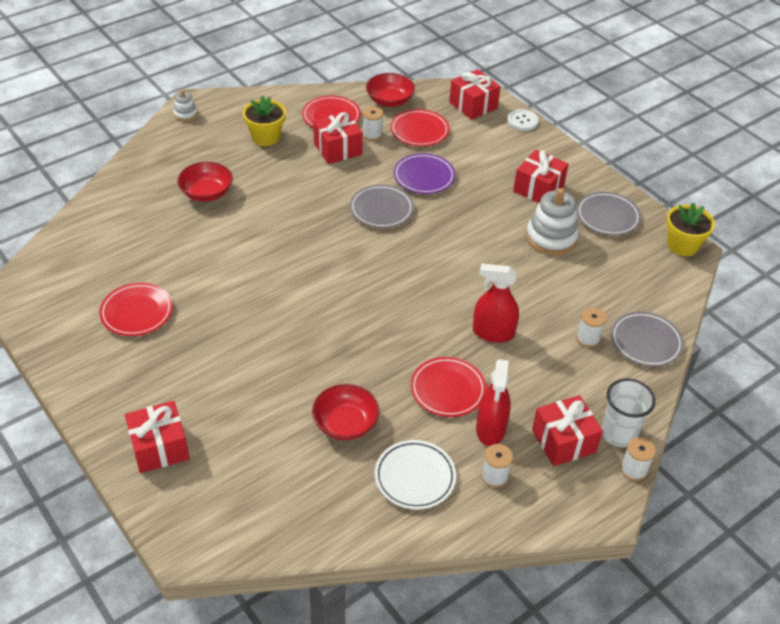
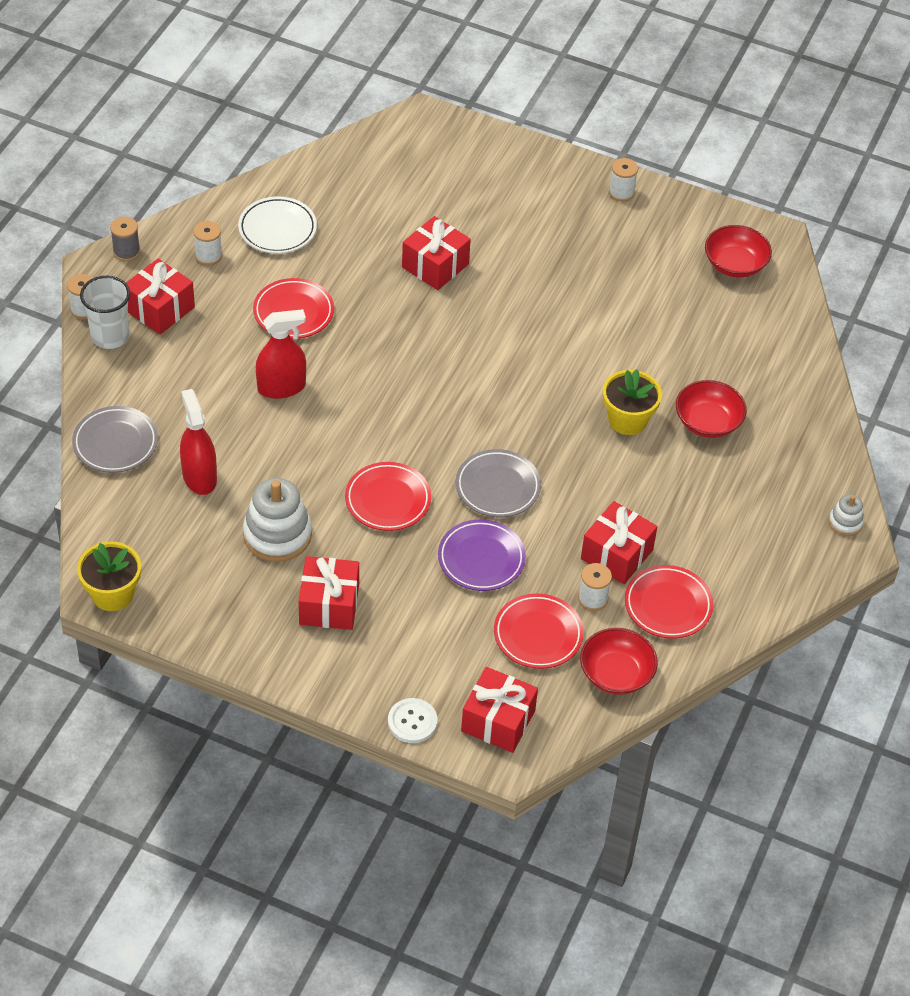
camera: 150 degrees right, 5 degrees up
red plate [99,283,173,336] -> red plate moved to [345,462,431,531]
red gift [125,401,190,473] -> red gift moved to [402,216,471,290]
yellow flower pot [243,96,286,146] -> yellow flower pot moved to [603,369,662,435]
red bowl [312,384,380,440] -> red bowl moved to [705,225,772,278]
red spray bottle [476,359,511,446] -> red spray bottle moved to [180,389,217,495]
grey plate [576,192,641,235] -> none
white spool [576,307,607,348] -> white spool moved to [609,158,638,202]
none -> grey spool [110,217,140,261]

